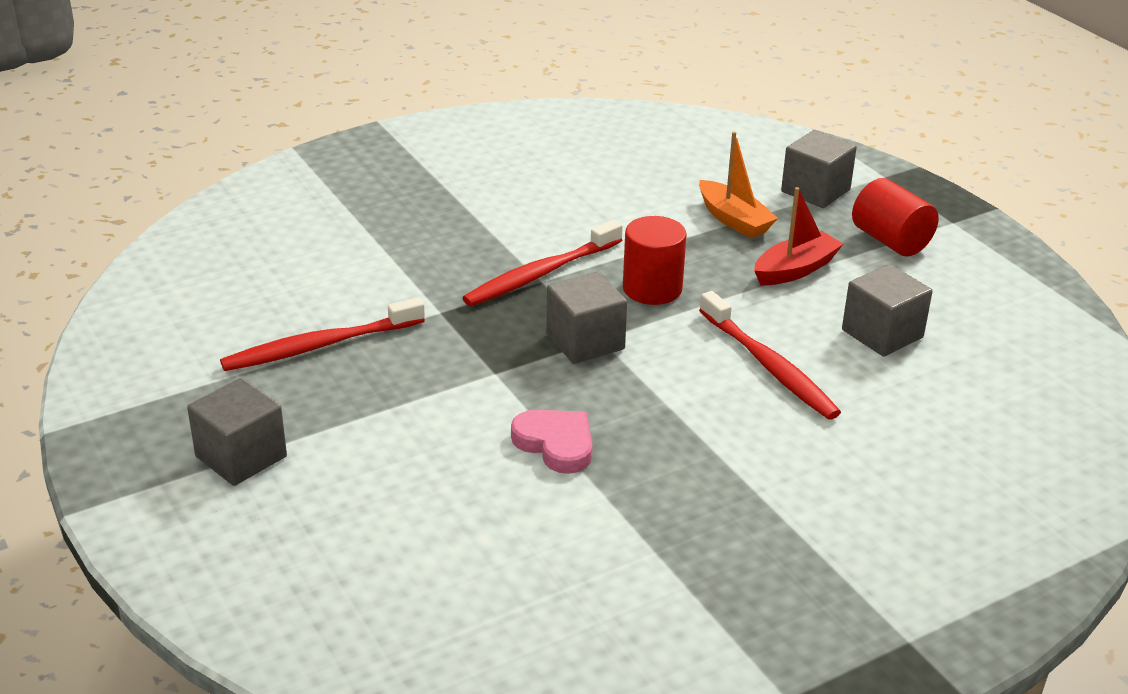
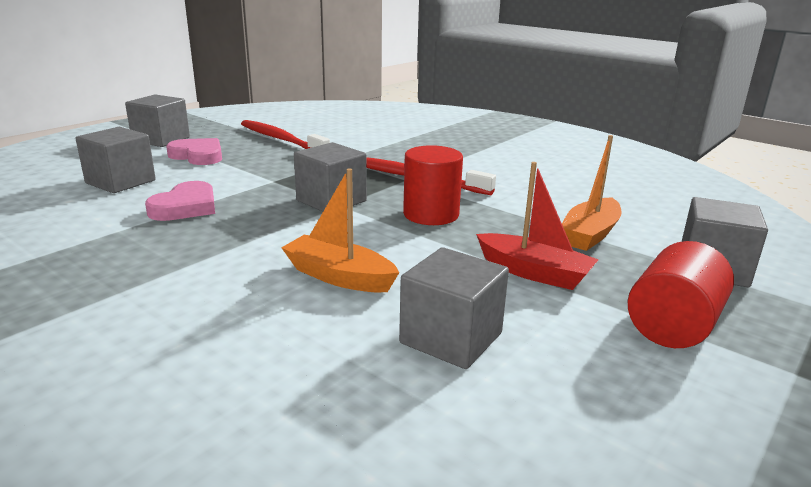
camera: 70 degrees right, 10 degrees down
red toothbrush [699,291,841,420] -> orange boat [281,168,400,292]
none -> grey cube [75,127,156,193]
none -> pink heart [166,138,222,165]

